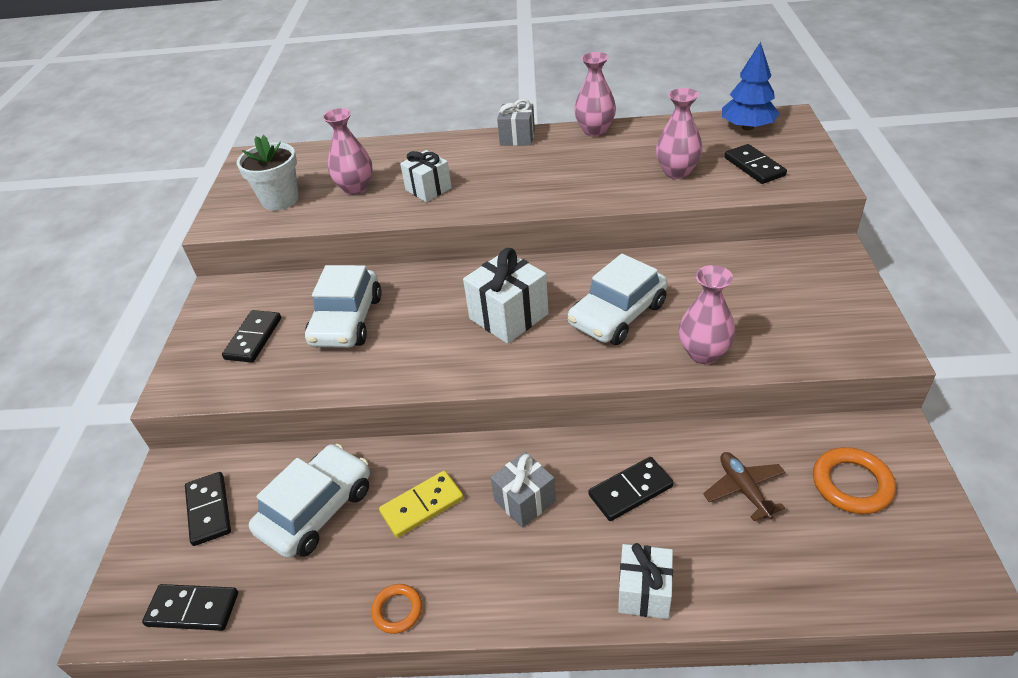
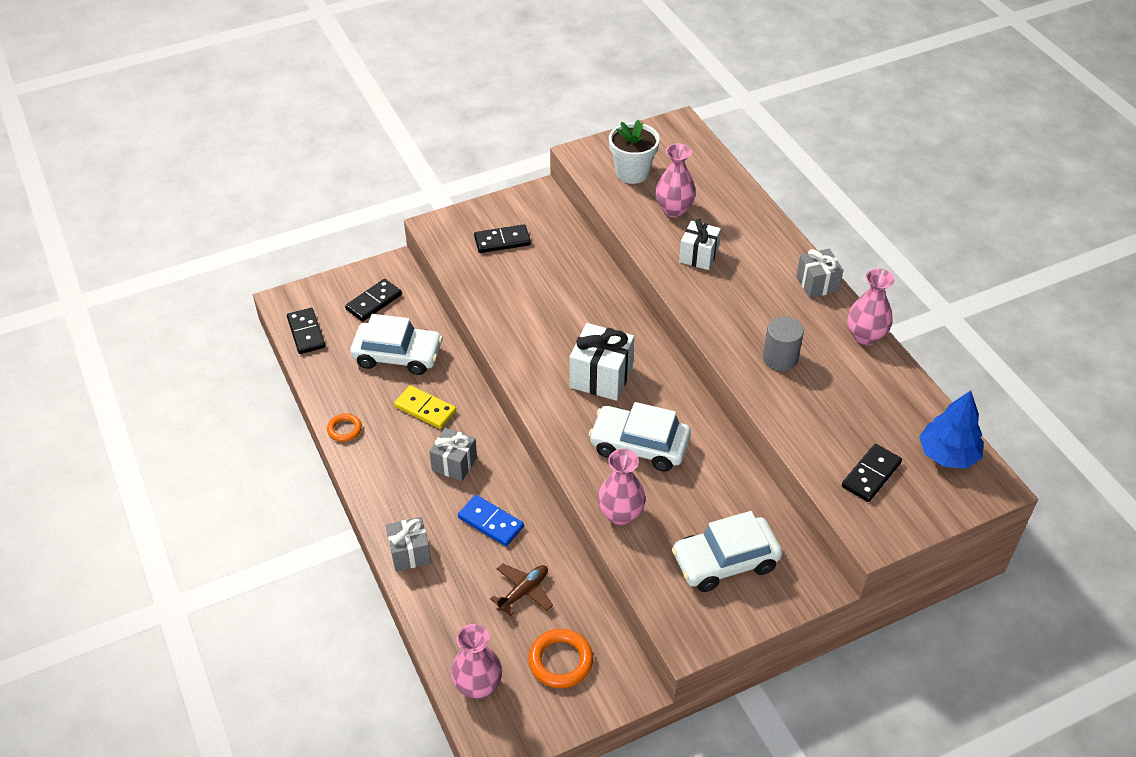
camera: 60 degrees right, 5 degrees up
white car [305,265,382,348] -> white car moved to [672,511,782,592]
black domino [588,457,674,521] -> blue domino [458,495,524,546]
white gift [618,543,673,619] -> grey gift [386,517,431,572]
pink vase [656,88,703,179] -> pink vase moved to [451,624,502,699]
none -> grey cylinder [763,317,804,371]

